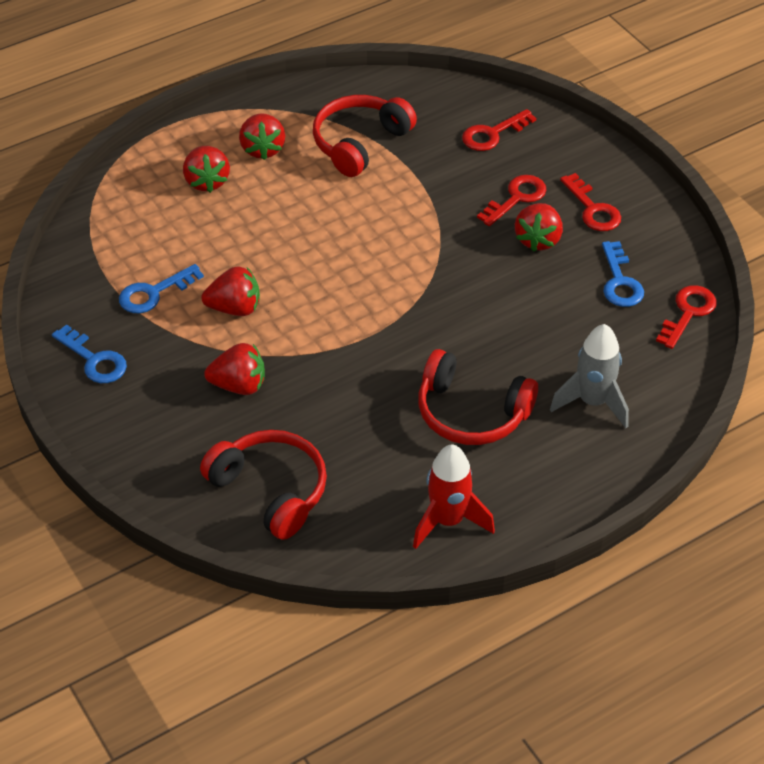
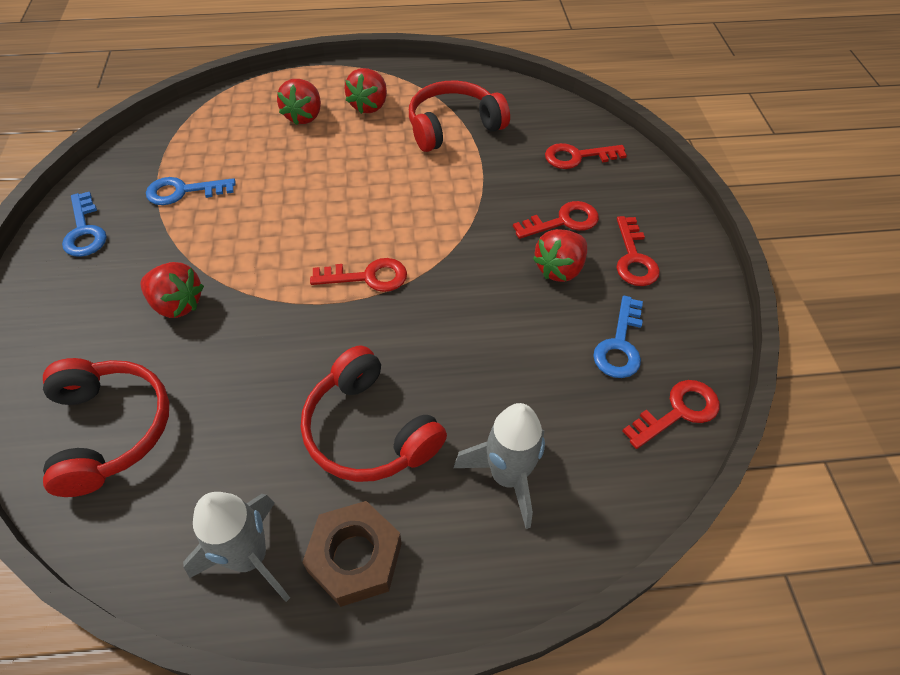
camera: 25 degrees right, 5 degrees up
red strawberry [201,266,260,316] -> none
red rocket [413,445,495,549] -> grey rocket [183,492,290,602]
none -> brown nut [302,501,402,607]
none -> red key [310,258,407,292]

